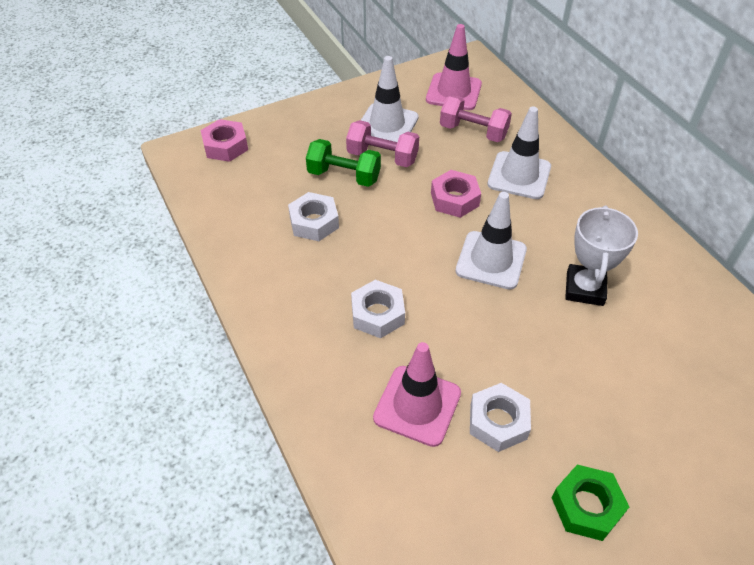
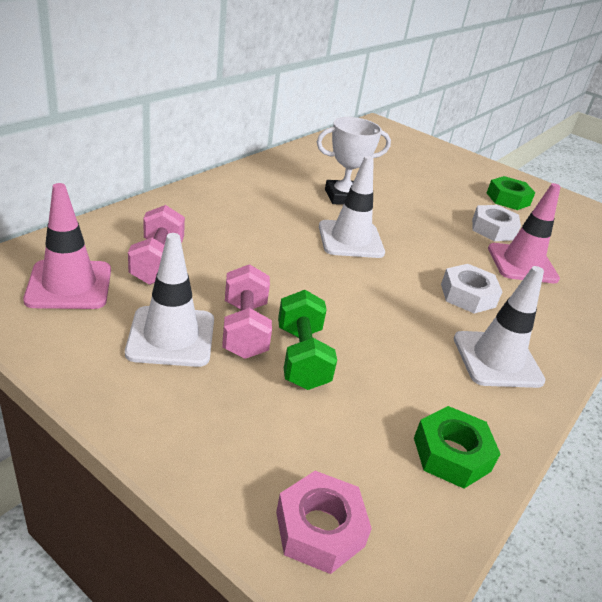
camera: 120 degrees left, 15 degrees down
white nut [288,192,339,241] -> none
pink nut [431,170,481,218] -> none
white traffic cone [487,106,551,199] -> white traffic cone moved to [454,266,545,388]
none -> green nut [414,406,500,489]

